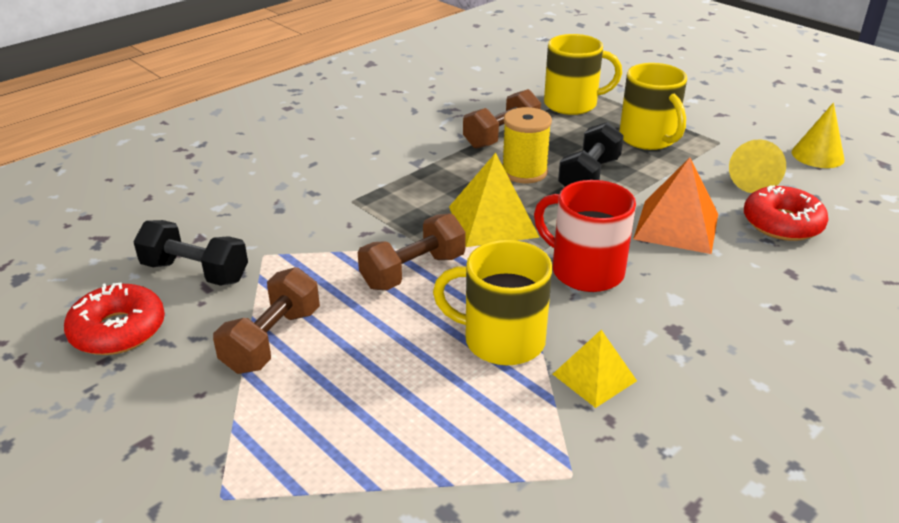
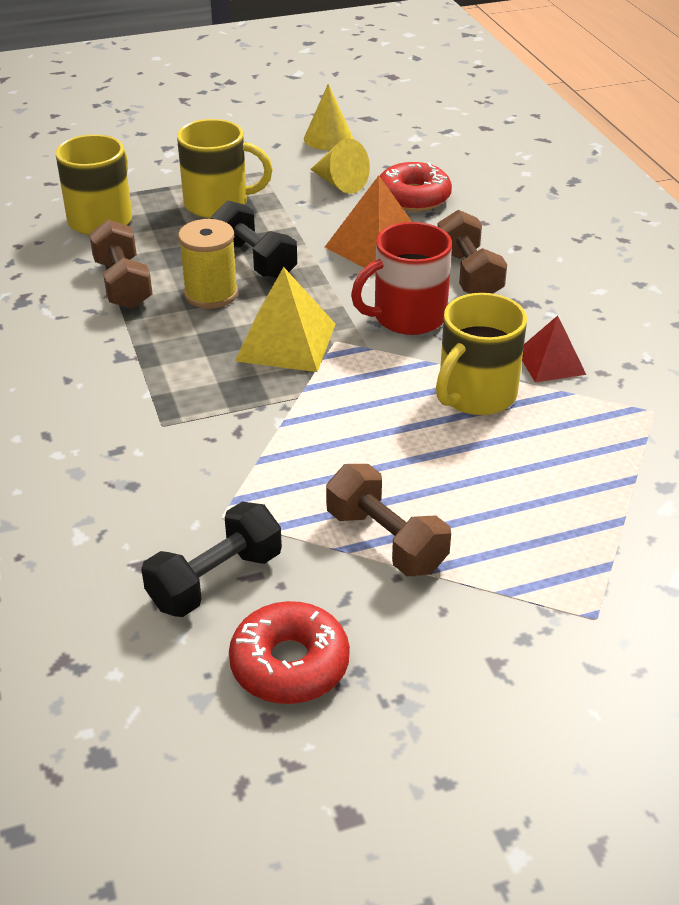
camera: 65 degrees left, 5 degrees up
brown dumbbell [358,213,466,290] -> brown dumbbell moved to [437,210,507,294]
yellow pyramid [553,330,637,408] -> red pyramid [522,316,586,382]

